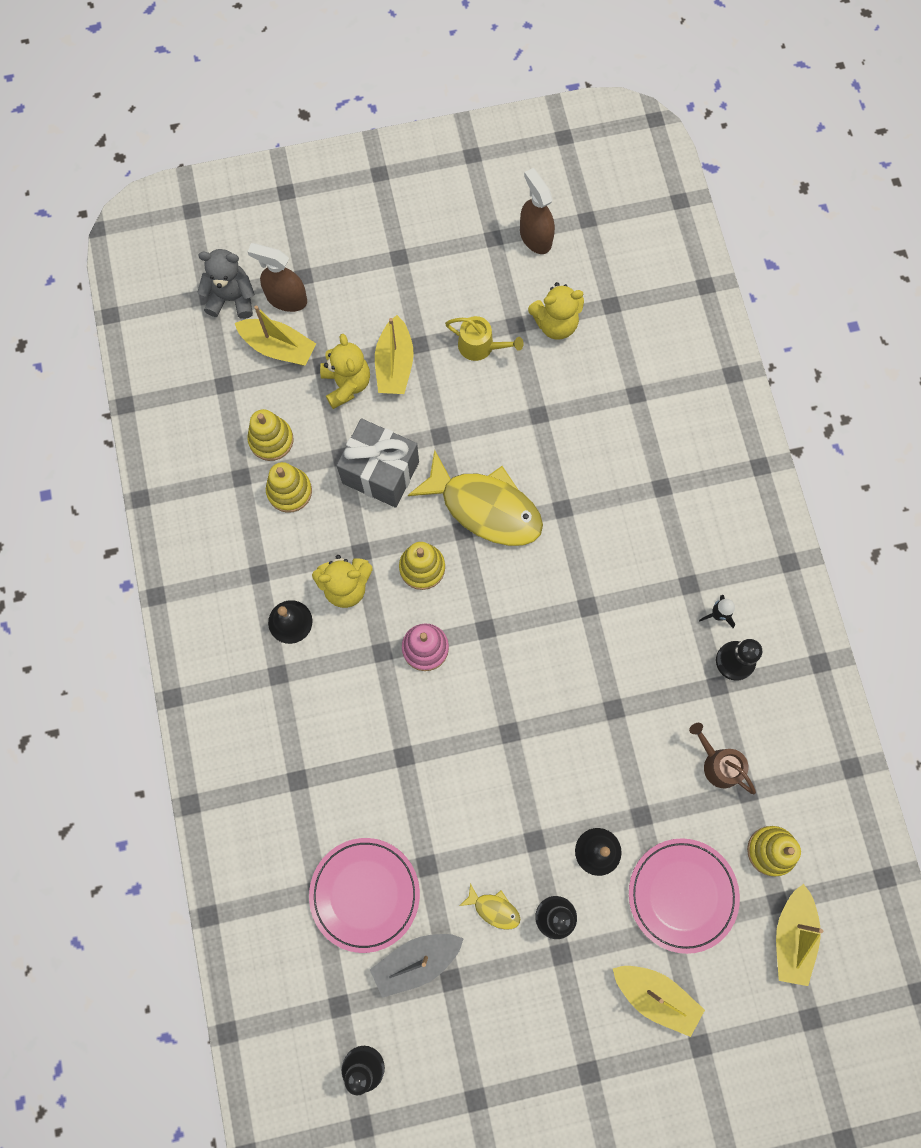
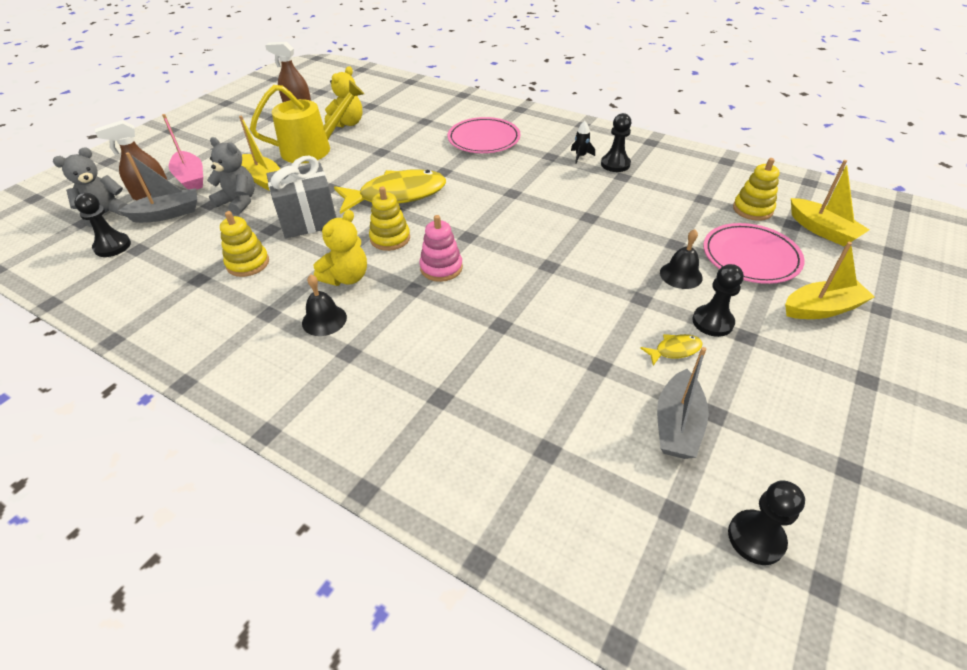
camera: 45 degrees left, 30 degrees down
yellow boat [235,306,316,365] -> grey boat [118,152,197,223]
yellow stacking toy [248,409,293,461] -> none
pink plate [309,838,420,953] -> pink plate moved to [448,117,521,153]
yellow teddy bear [320,334,370,409] -> grey teddy bear [207,137,255,215]
yellow watering can [445,316,523,361] -> yellow watering can [250,80,364,163], size x1.84
brown watering can [689,723,756,794] -> none
none -> black pawn [74,193,131,257]
none -> pink boat [162,114,203,190]

